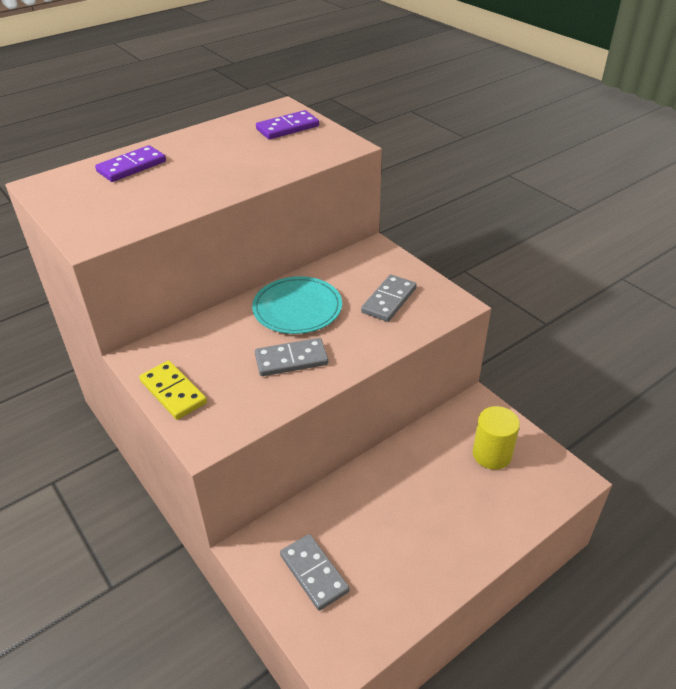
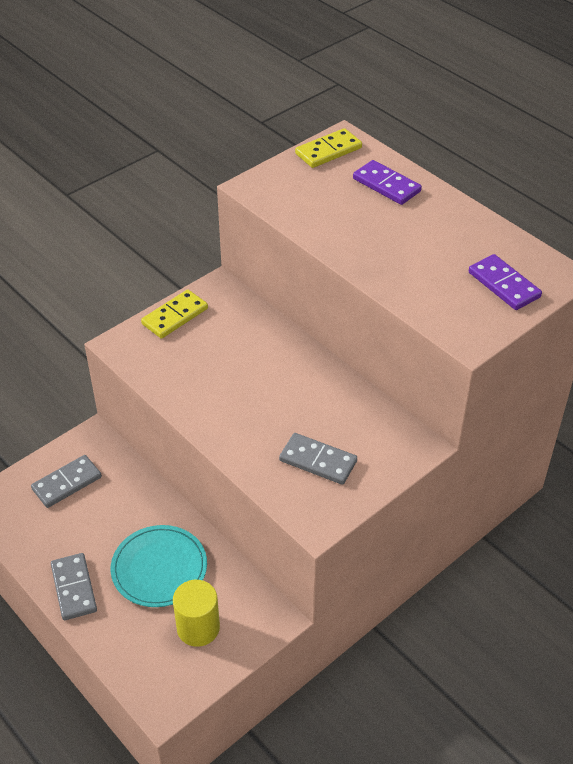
camera: 85 degrees right, 5 degrees up
turquoise plate [252,276,342,334] -> turquoise plate moved to [111,525,207,607]
grey domino [255,338,328,376] -> grey domino moved to [51,553,97,620]
none -> yellow domino [295,128,362,168]

